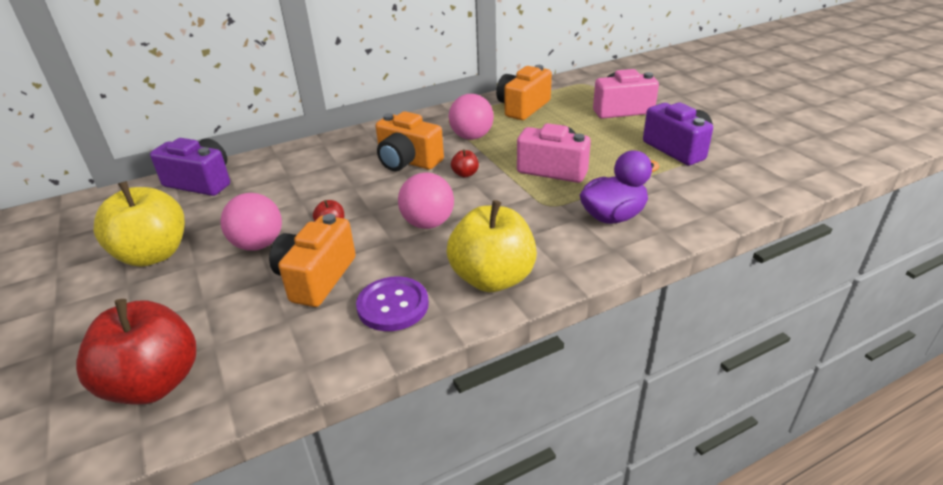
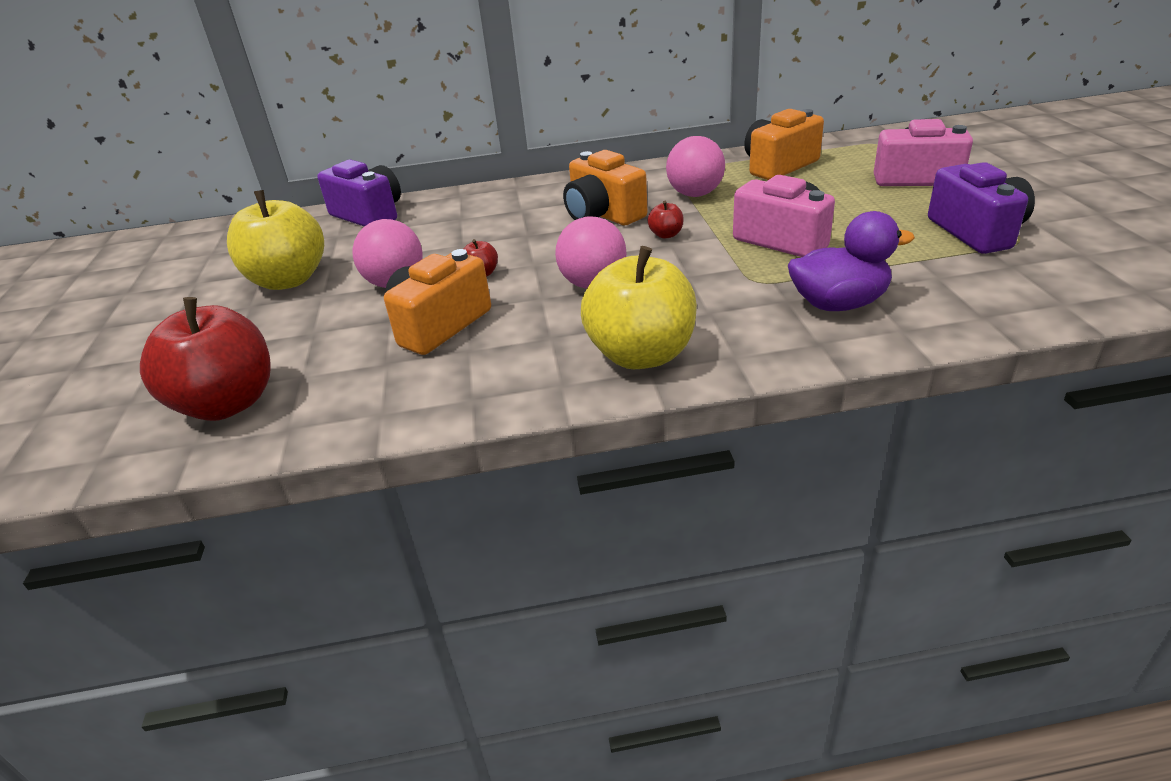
camera: 20 degrees right, 0 degrees up
purple button [356,276,429,331] -> none

